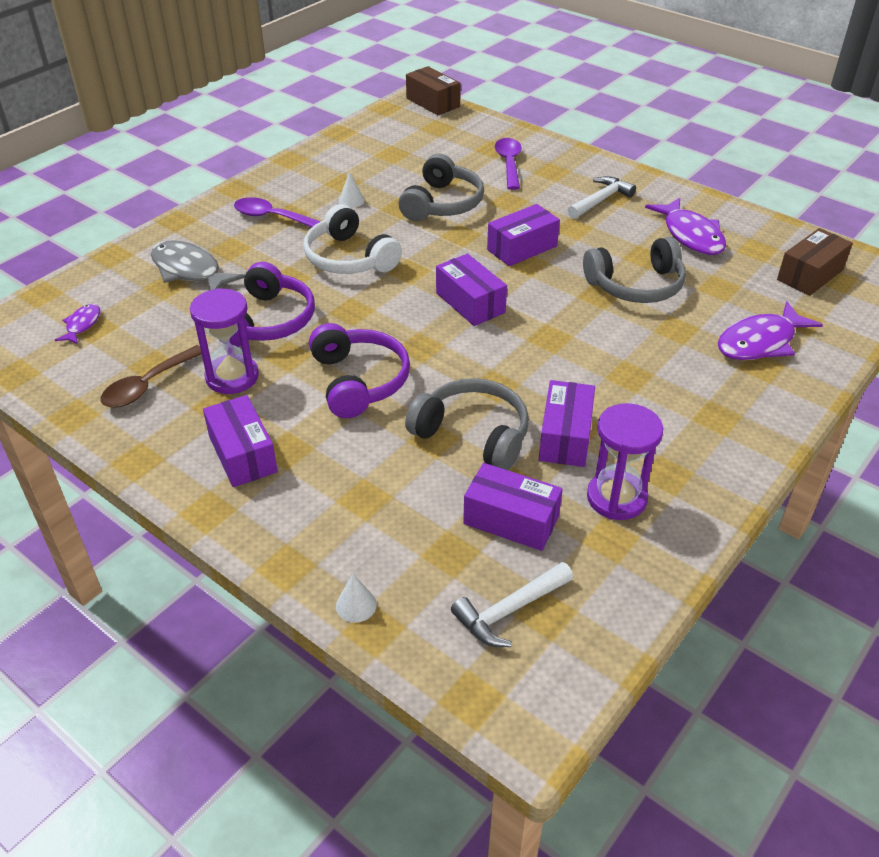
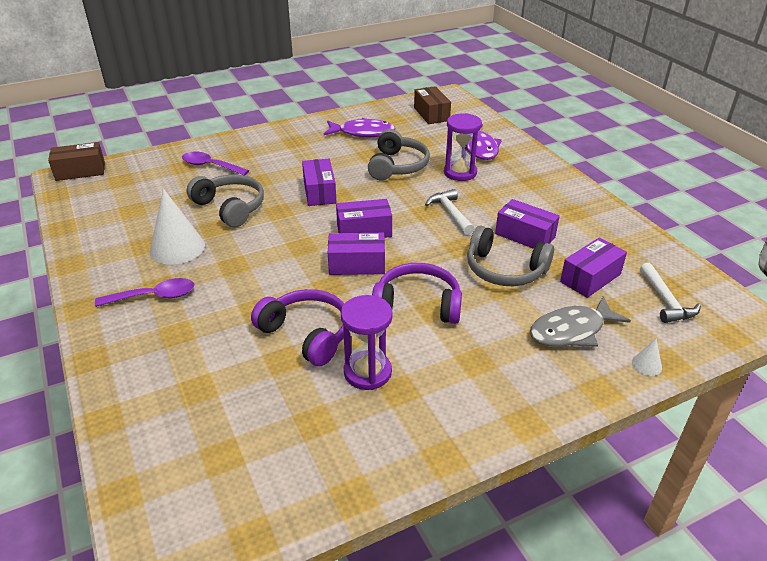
camera: 65 degrees left, 5 degrees down
purple fish [55,304,100,344] -> none
brown spoon [100,345,202,408] -> none
grey fish [151,240,245,290] -> grey fish moved to [530,296,631,347]
purple box [203,395,278,487] -> purple box moved to [328,233,385,275]
purple spoon [234,197,321,227] -> purple spoon turned 150 degrees counterclockwise [95,278,194,307]
white headphones [303,204,402,274] -> none
white cone [339,171,365,208] -> white cone [150,189,205,265], size x2.26
grey headphones [405,378,529,470] -> grey headphones turned 120 degrees counterclockwise [467,226,554,286]
white hammer [567,176,636,219] -> white hammer moved to [425,189,474,235]
purple hourglass [587,403,663,520] -> purple hourglass moved to [444,113,482,181]

